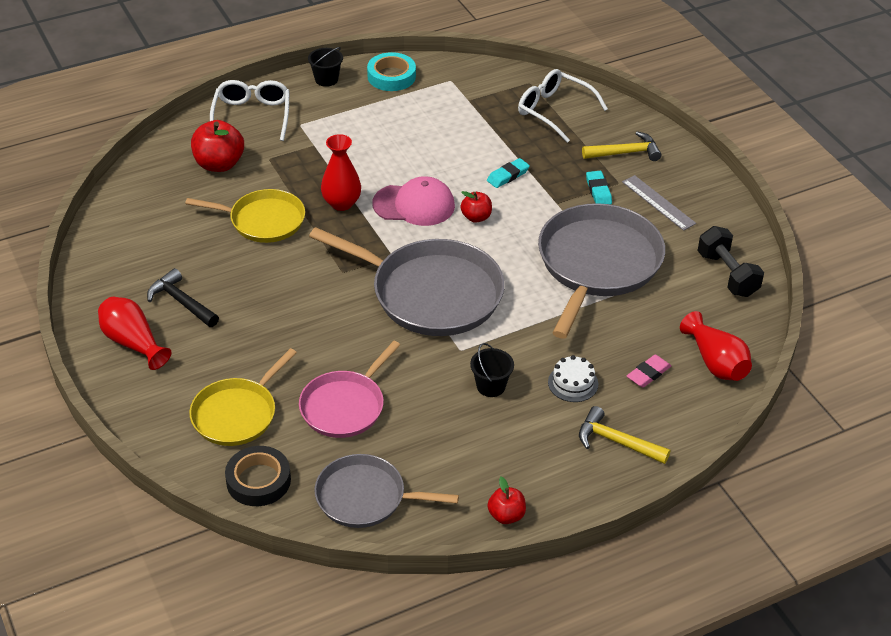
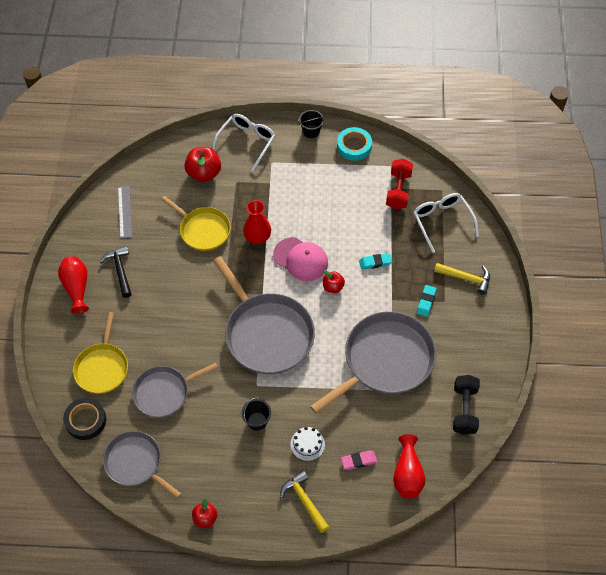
camera: 30 degrees right, 15 degrees up
yellow pan [189,348,297,446] -> yellow pan turned 60 degrees counterclockwise [73,312,128,394]
pink pan [299,341,400,438] -> grey pan [132,363,218,418]
grey ruler [622,175,696,231] -> grey ruler moved to [118,186,132,239]
none -> red dumbbell [386,158,413,209]

